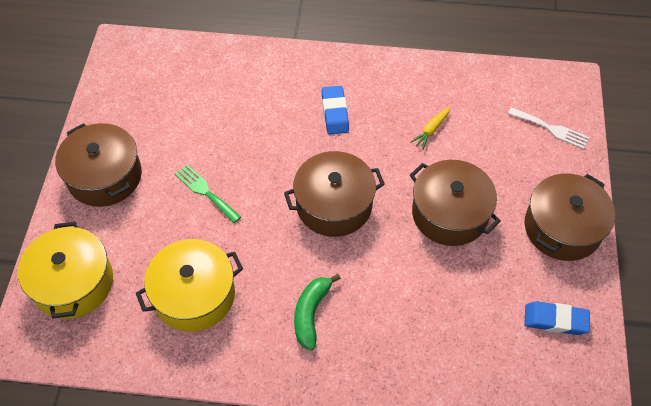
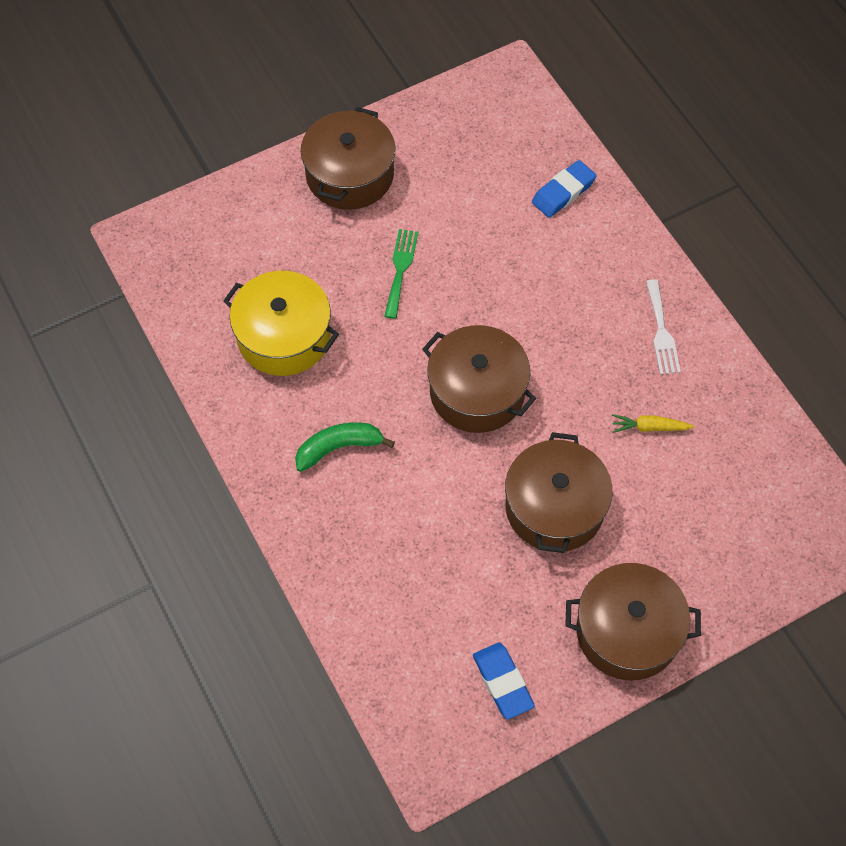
camera: 55 degrees right, 5 degrees up
yellow pot [18,222,113,319] -> none
blue eraser [321,86,349,135] -> blue eraser moved to [532,160,597,218]
white fork [508,107,589,149] -> white fork moved to [646,280,681,375]

